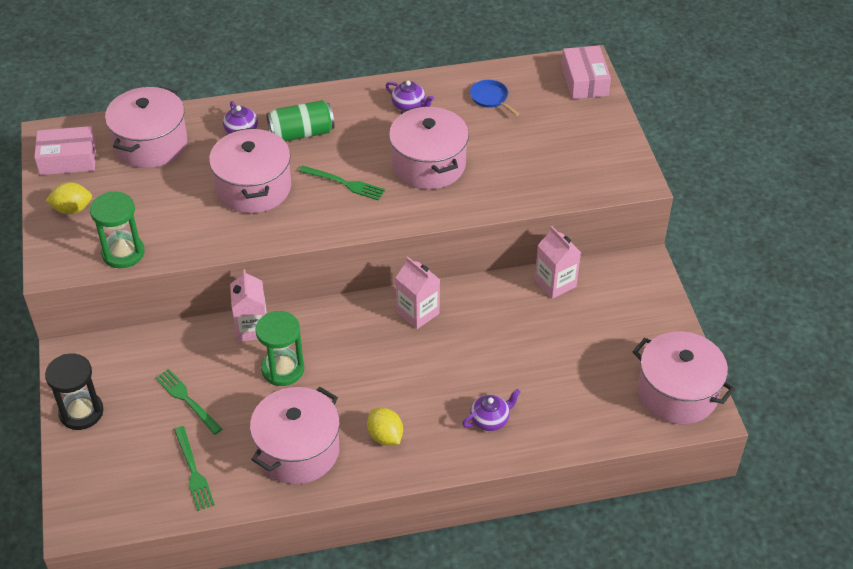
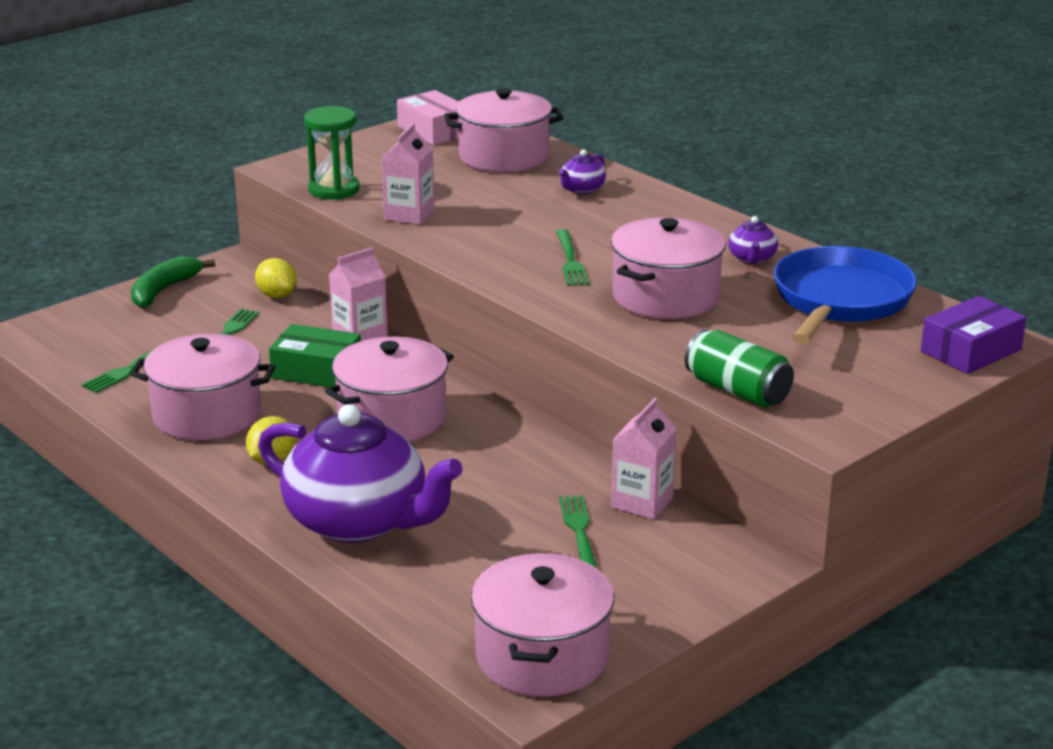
camera: 60 degrees right, 20 degrees down
yellow lemon [45,182,92,214] -> yellow lemon moved to [255,258,297,298]
black hourglass [45,354,104,430] -> green banana [131,256,215,308]
pink pot [209,128,291,213] -> pink pot moved to [325,337,454,442]
green hourglass [256,311,304,386] -> green box [269,324,361,387]
green can [266,100,335,142] -> green can moved to [685,329,794,407]
pink carton [396,257,440,329] -> pink carton moved to [382,123,434,225]
purple teapot [462,389,521,431] -> purple teapot [258,404,463,543], size x2.49
blue pan [470,80,519,116] -> blue pan [774,246,917,344], size x2.41
pink box [561,45,611,99] -> purple box [921,296,1026,374]
none -> green fork [559,495,597,568]

